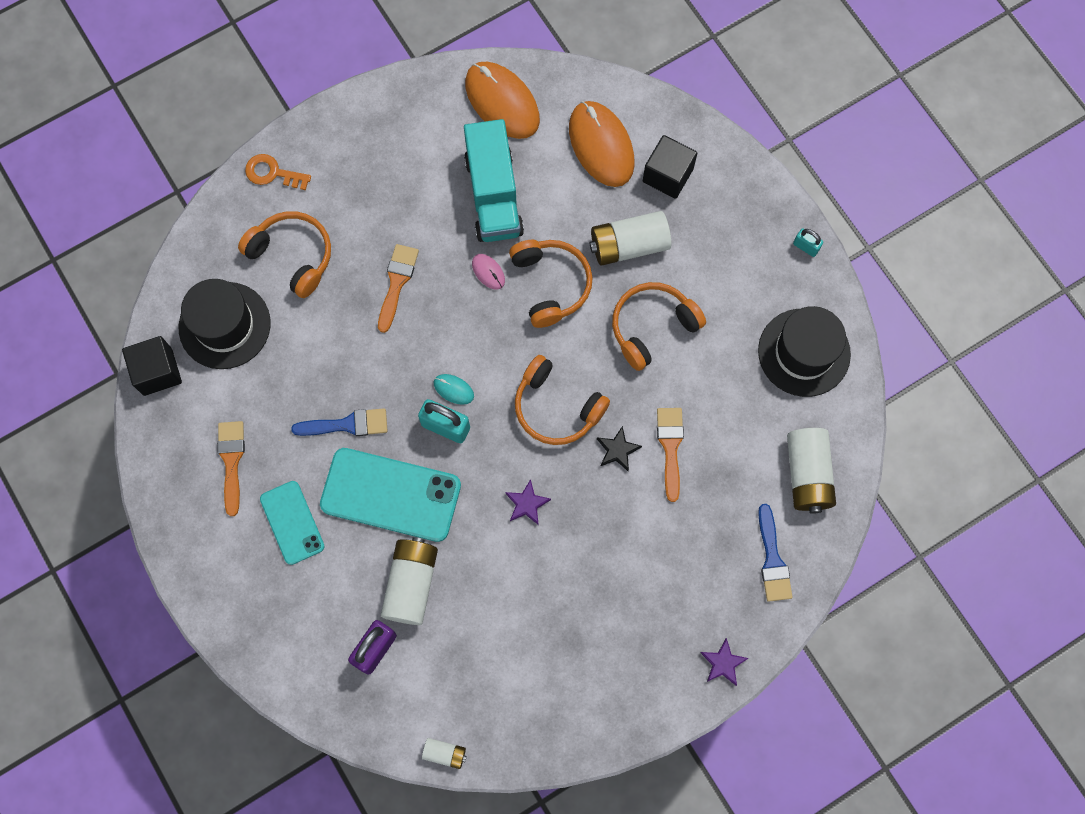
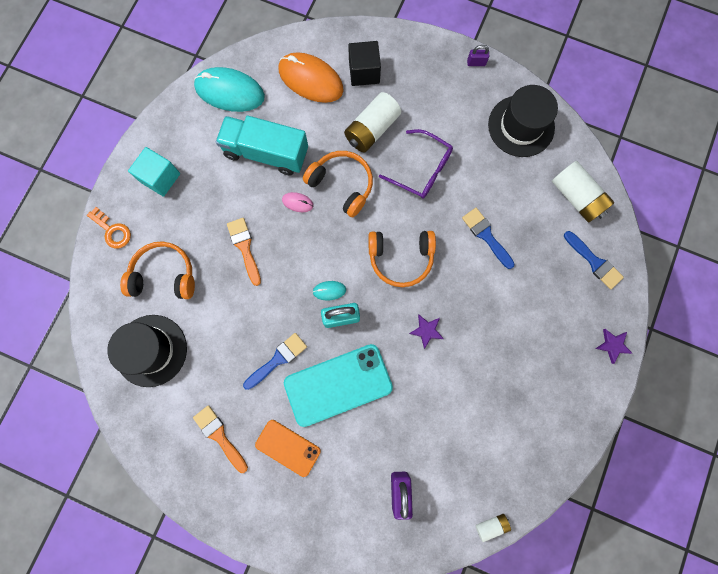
camera: 35 degrees left, 5 degrees up
black cube [122,336,182,396] -> none
orange key [245,154,311,190] -> orange key turned 120 degrees counterclockwise [87,207,131,249]
turquoise phone [260,481,325,565] -> orange phone [255,420,321,477]
white battery [381,537,438,625] -> none
turquoise truck [464,119,524,242] -> turquoise truck turned 150 degrees clockwise [216,116,308,175]
orange mouse [465,62,540,139] -> turquoise mouse [194,67,265,112]
black star [597,426,642,471] -> none
orange headphones [612,282,706,371] -> purple glasses [379,129,453,199]
orange brush [657,408,684,502] -> blue brush [462,208,515,269]
turquoise padlock [793,228,823,257] -> purple padlock [467,45,489,66]
none -> turquoise cube [128,147,180,197]

